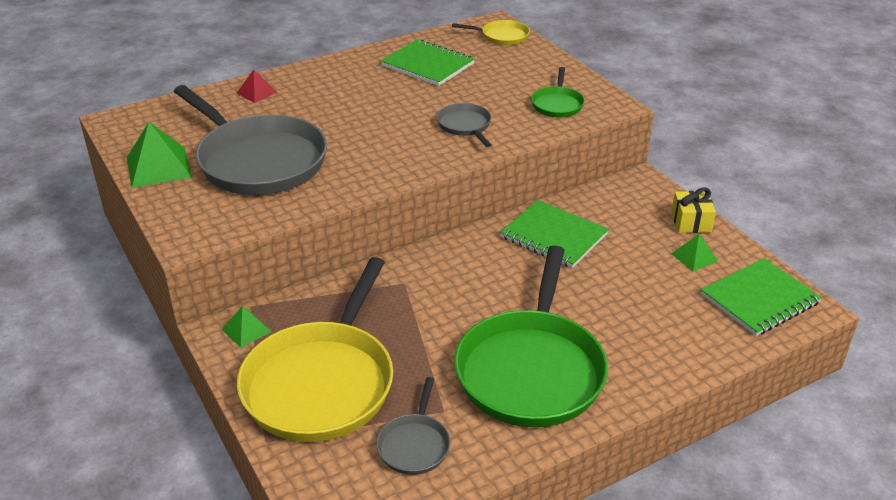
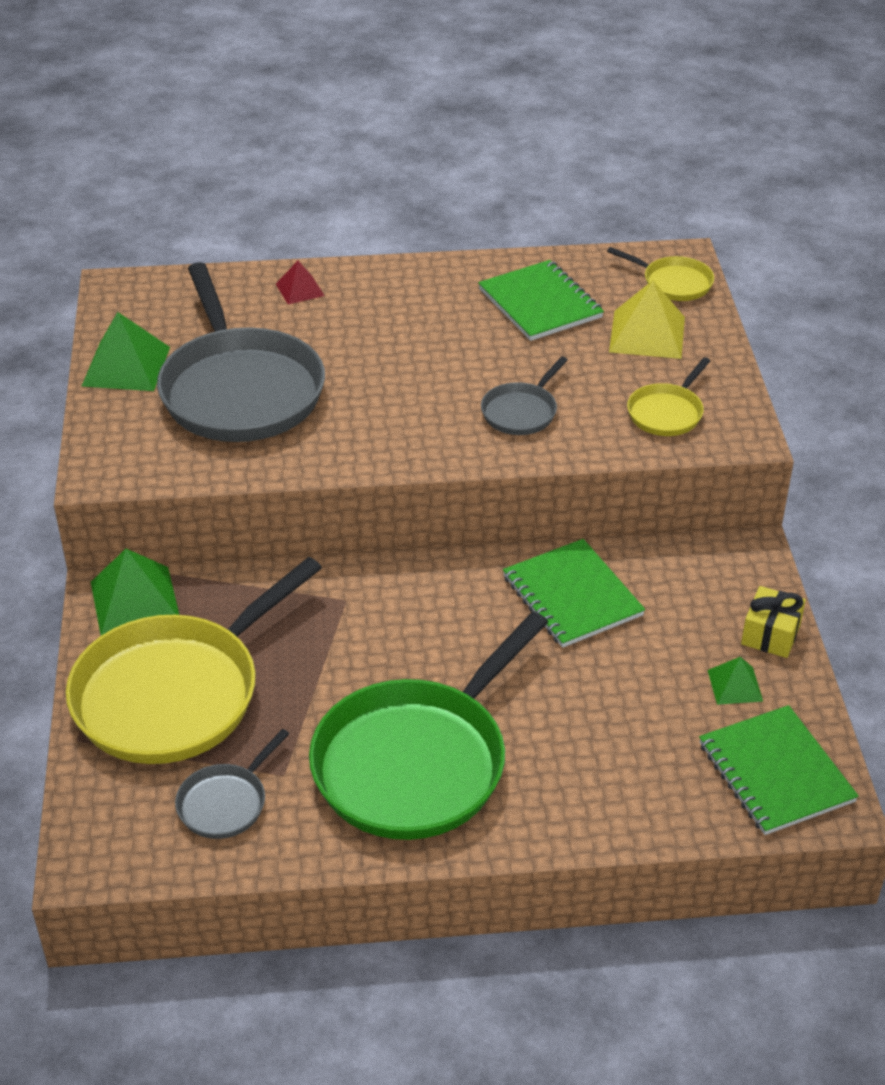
camera: 25 degrees right, 5 degrees up
green pyramid [222,306,272,348] -> green pyramid [91,549,179,635], size x1.78
grey pan [437,103,491,147] -> grey pan turned 150 degrees counterclockwise [481,356,568,435]
green pan [531,67,585,118] -> yellow pan [627,357,710,436]
green notebook [701,258,822,336] -> green notebook turned 75 degrees clockwise [699,705,859,835]
none -> yellow pyramid [609,280,685,359]

